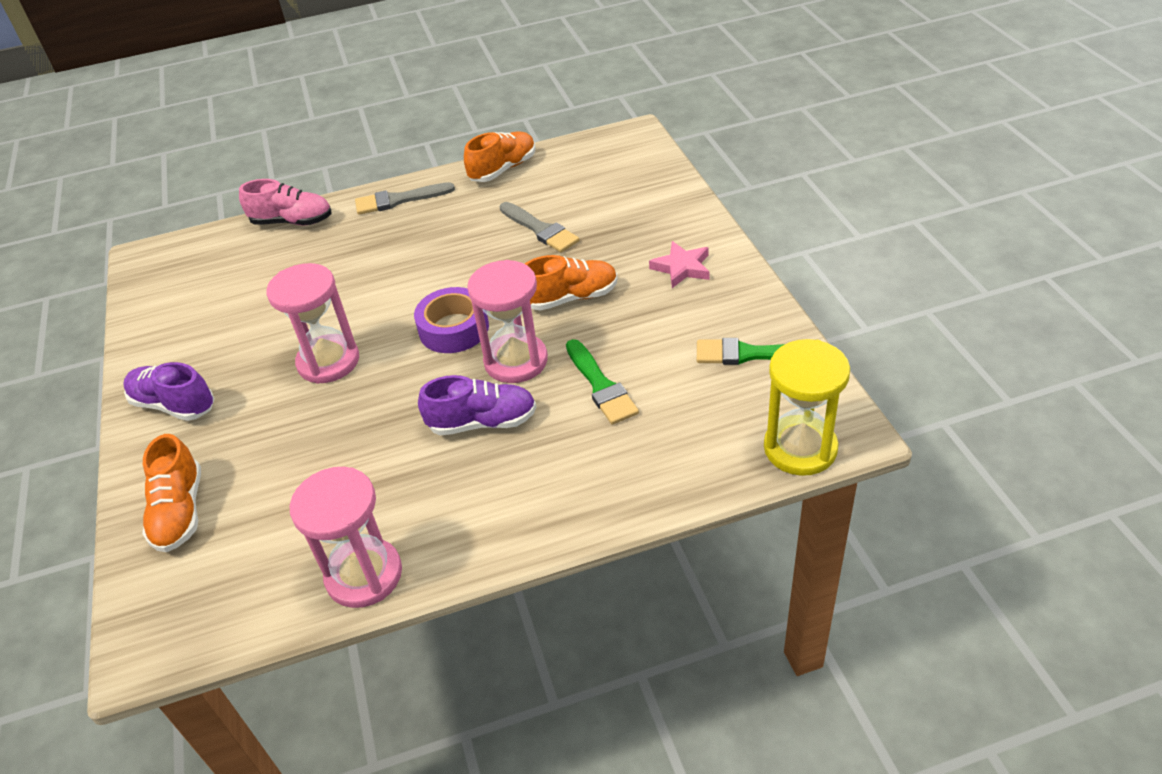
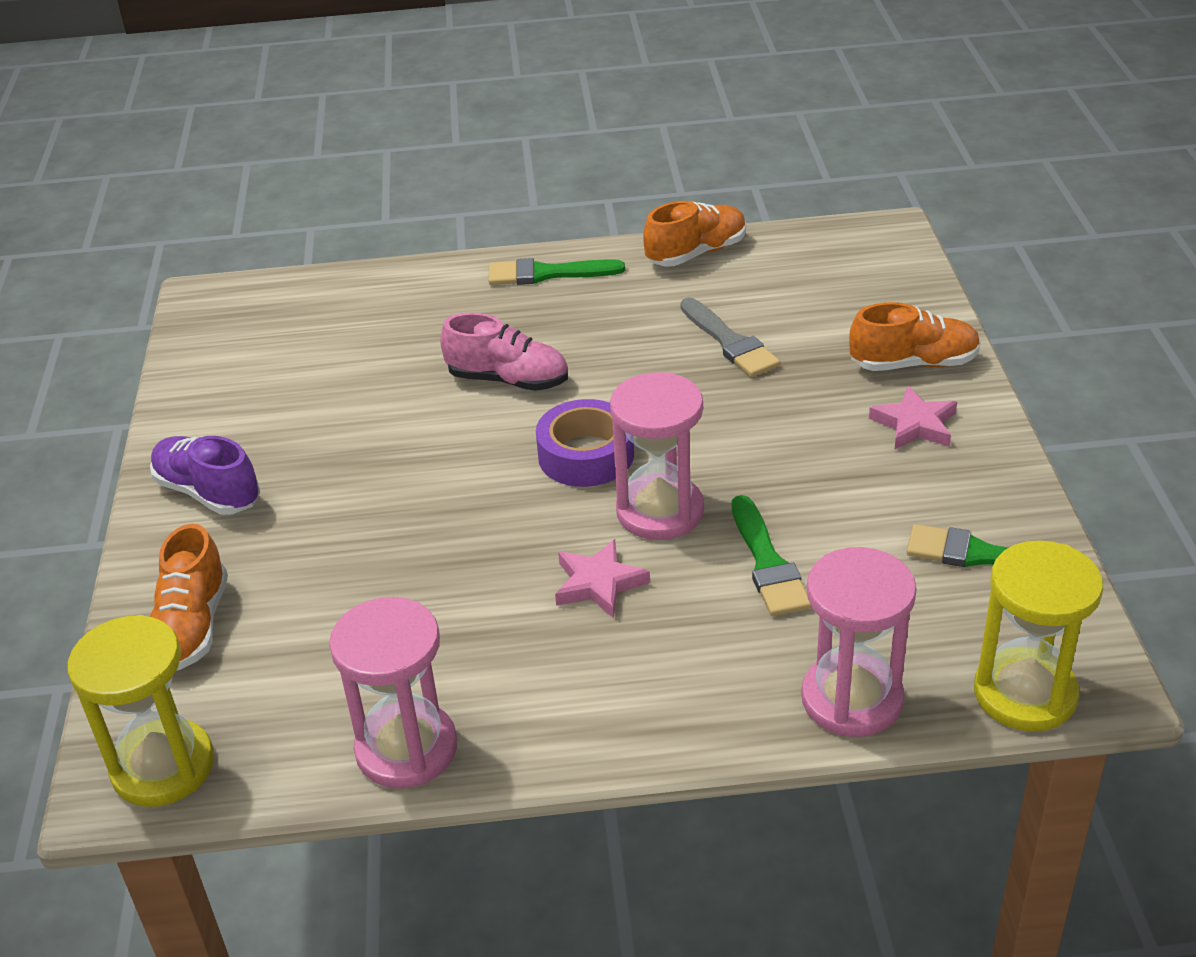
camera: 10 degrees right, 5 degrees down
pink shoe [239,179,331,225] -> pink shoe moved to [440,313,568,391]
pink hourglass [266,263,359,384] -> pink hourglass moved to [801,547,917,737]
grey brush [355,182,455,215] -> green brush [488,258,625,285]
purple shoe [418,375,536,436] -> pink star [555,539,650,618]
orange shoe [525,255,617,310] -> orange shoe moved to [849,302,981,371]
none -> yellow hourglass [68,615,214,807]

